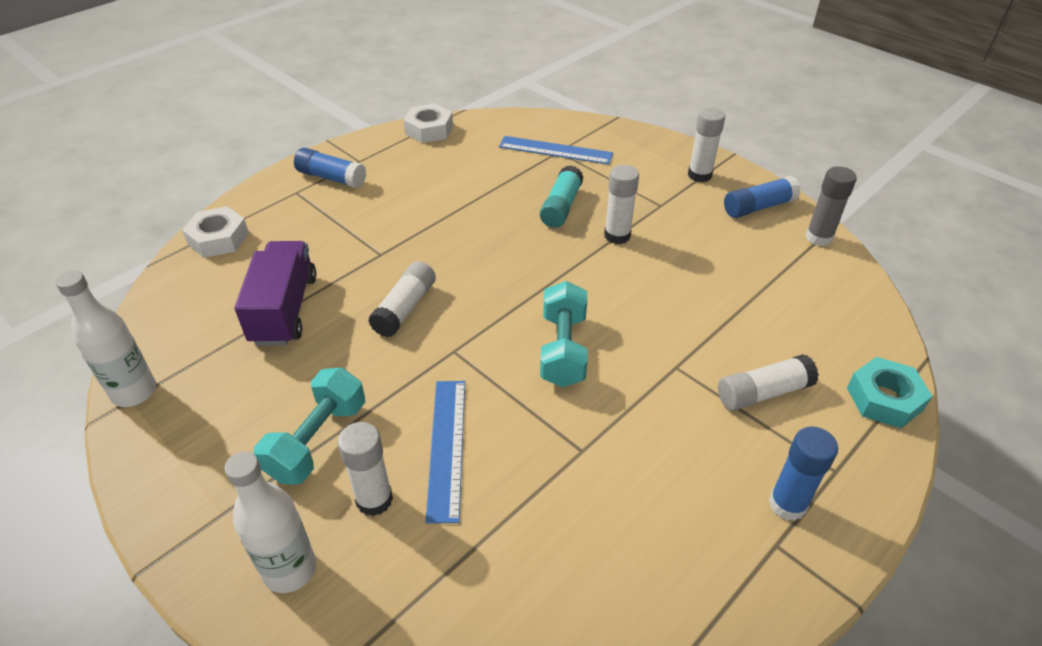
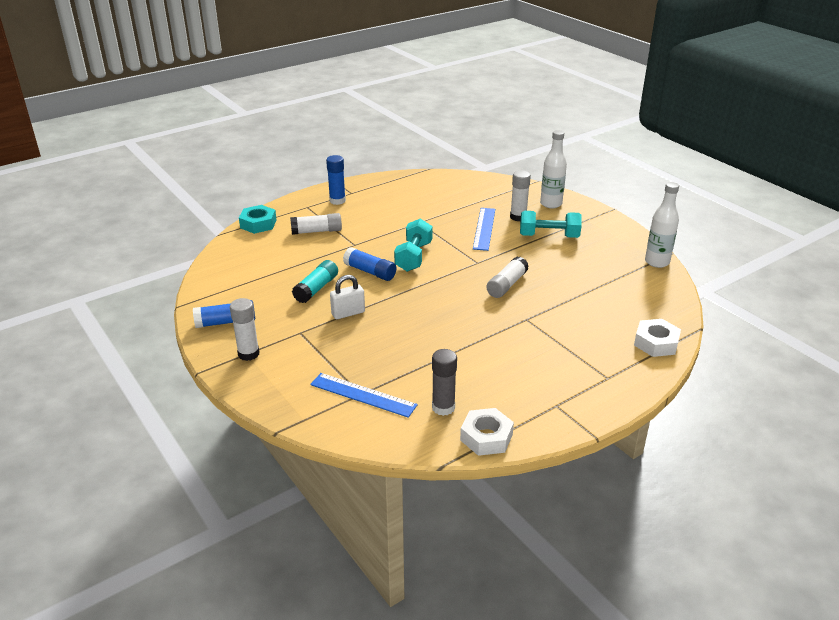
camera: 170 degrees left, 10 degrees down
purple truck [235,241,317,346] -> none
turquoise dumbbell [254,367,365,485] -> turquoise dumbbell turned 60 degrees clockwise [520,211,582,238]
blue glue stick [294,148,366,188] -> blue glue stick moved to [343,247,396,281]
turquoise glue stick [540,165,583,228] -> turquoise glue stick moved to [292,260,338,303]
white glue stick [604,165,639,244] -> white padlock [330,275,365,319]
grey glue stick [805,166,857,246] -> grey glue stick moved to [432,349,457,416]

